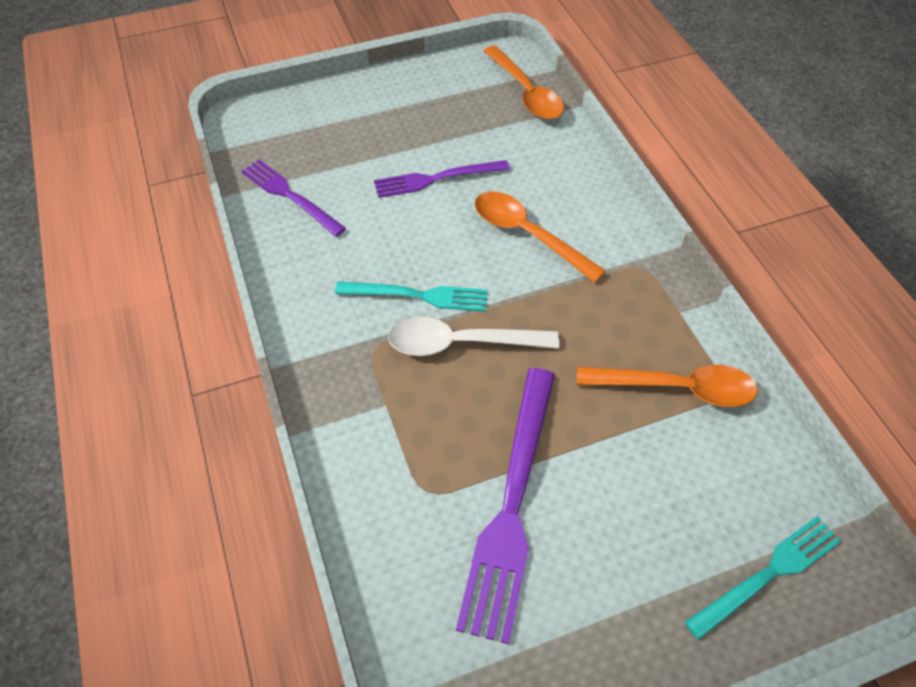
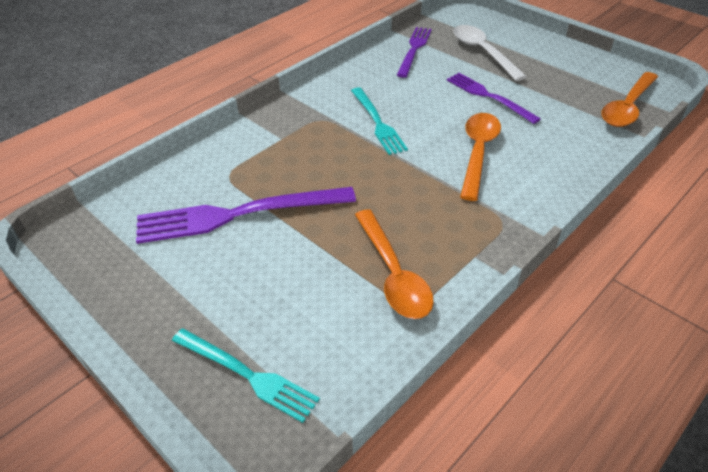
camera: 65 degrees right, 10 degrees down
white spoon [388,317,559,356] -> white spoon moved to [453,25,527,81]

